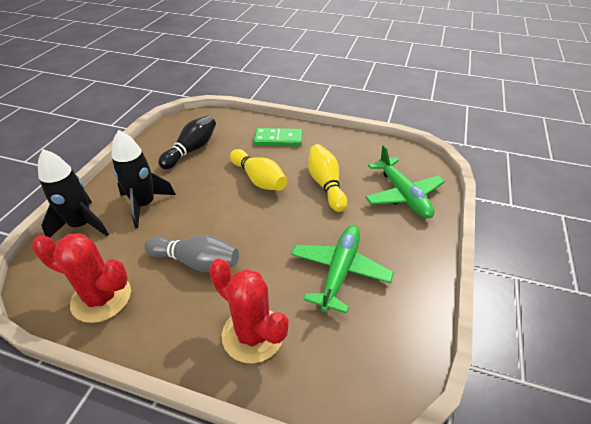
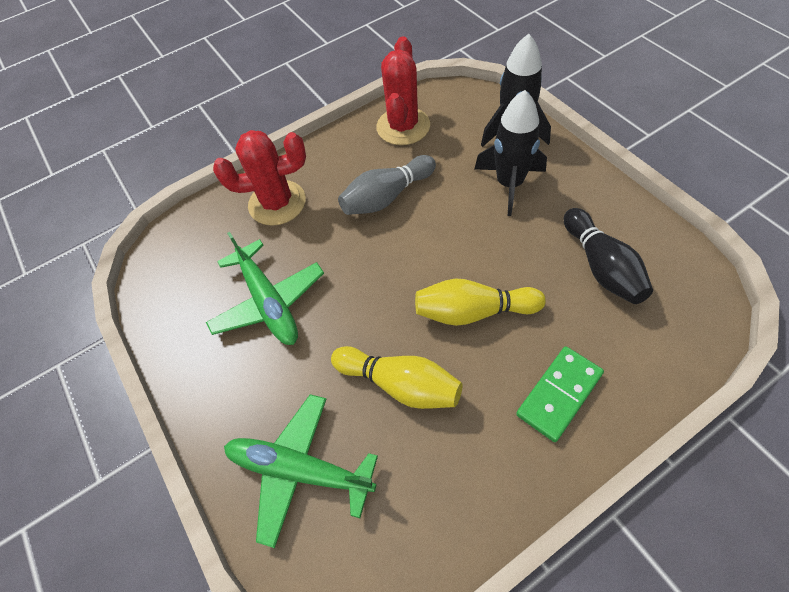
camera: 135 degrees right, 15 degrees up
red cactus [32,233,131,323] -> red cactus turned 45 degrees counterclockwise [376,37,430,145]

